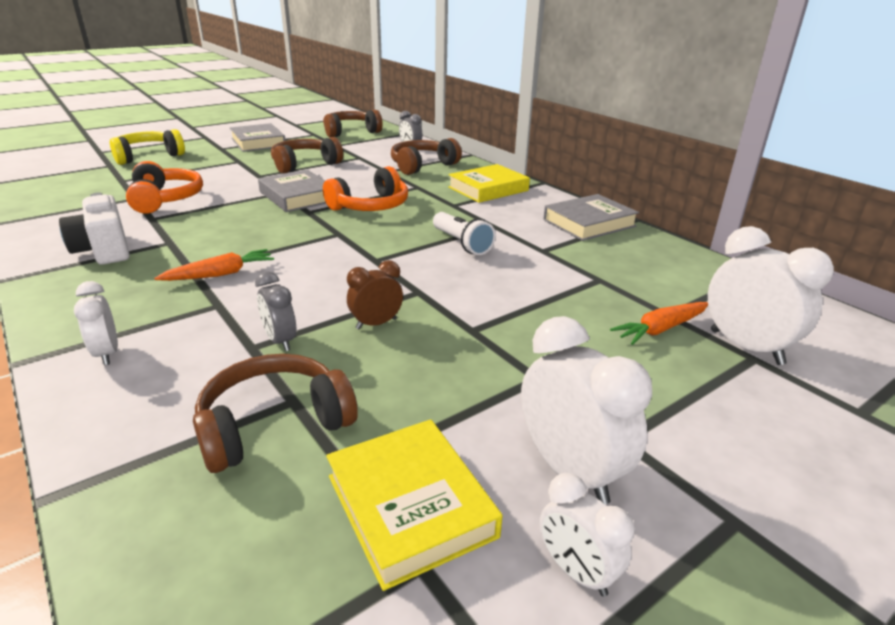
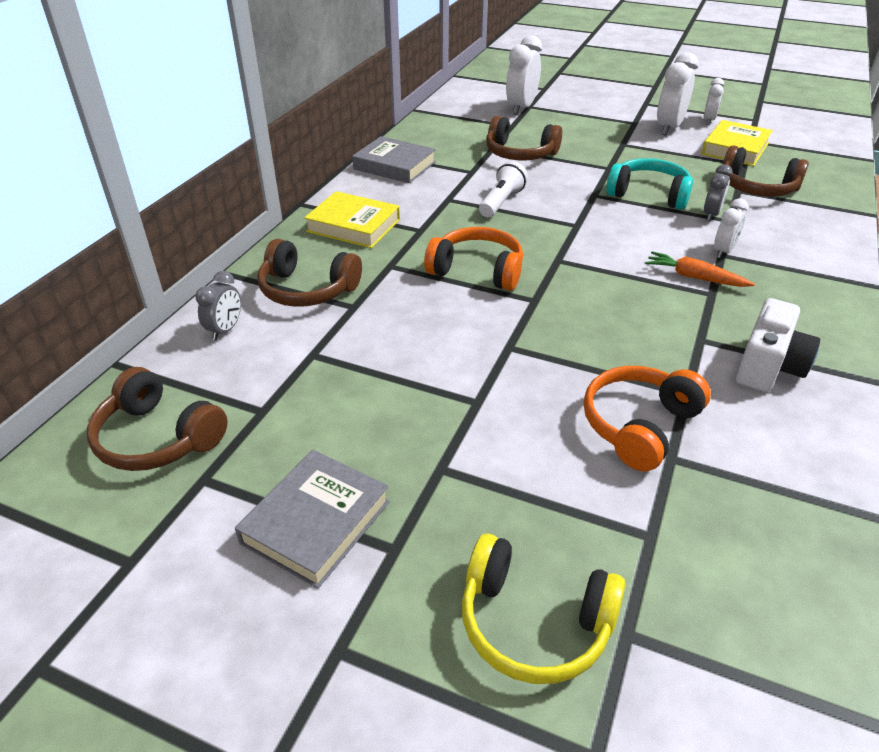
camera: 120 degrees left, 10 degrees up
white clock [74,281,118,365] -> white clock moved to [714,198,749,258]
grey book [258,170,326,212] -> none
brown headphones [271,137,343,174] -> brown headphones moved to [486,116,562,160]
brown clock [347,260,403,329] -> turquoise headphones [606,158,693,210]
orange carrot [610,302,708,345] -> none

